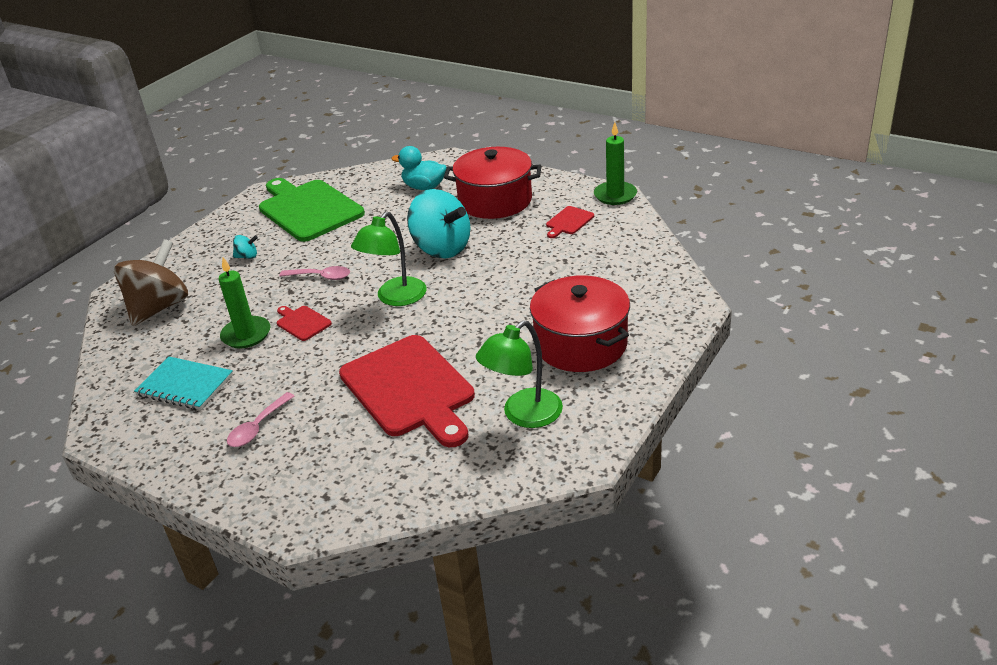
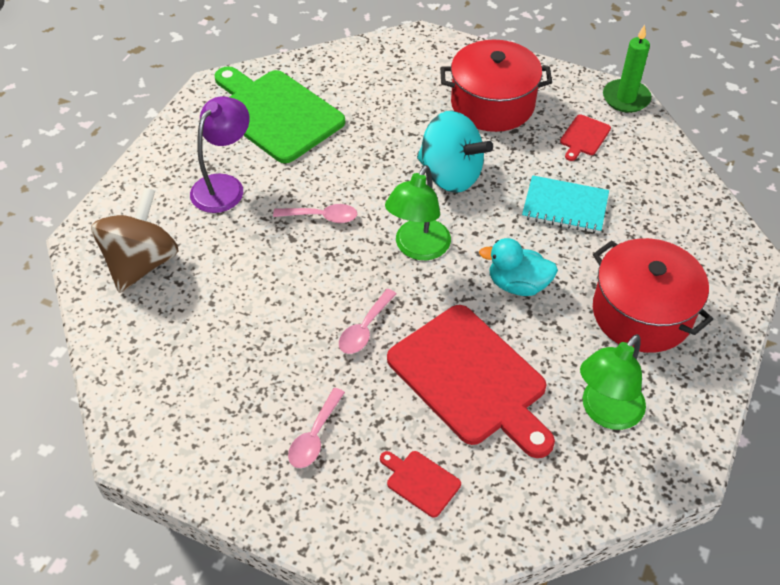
camera: 10 degrees left, 15 degrees up
turquoise notebook [134,357,233,410] -> turquoise notebook moved to [522,175,609,234]
green candle [218,257,270,349] -> none
turquoise spinning top [233,235,258,259] -> purple lamp [190,96,250,213]
red cutting board [277,306,332,341] -> red cutting board moved to [380,451,461,518]
turquoise duck [392,146,447,190] -> turquoise duck moved to [479,238,558,296]
none -> pink spoon [339,289,397,354]

